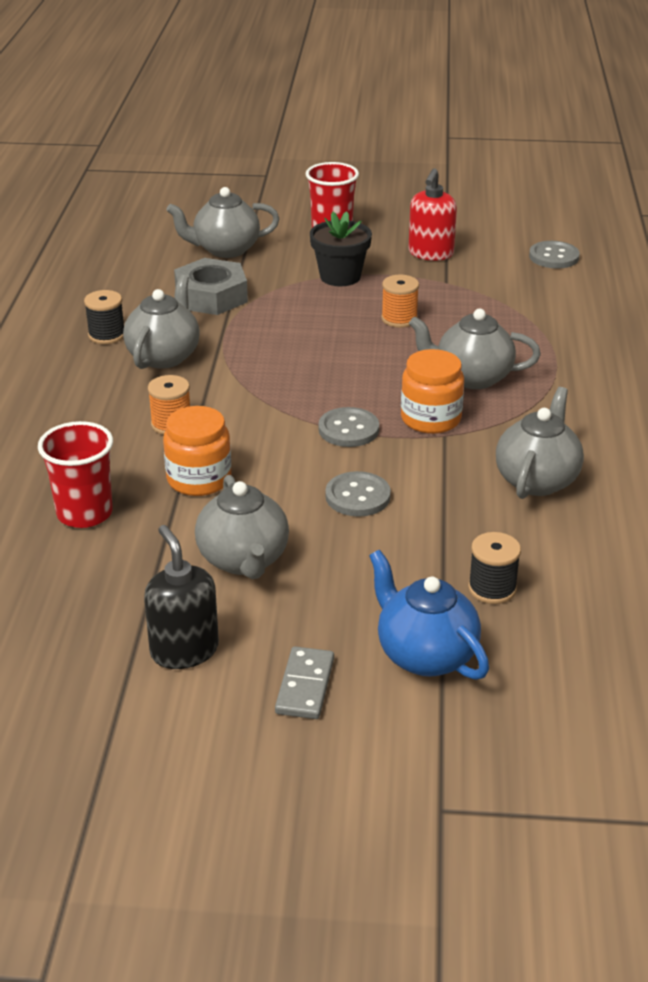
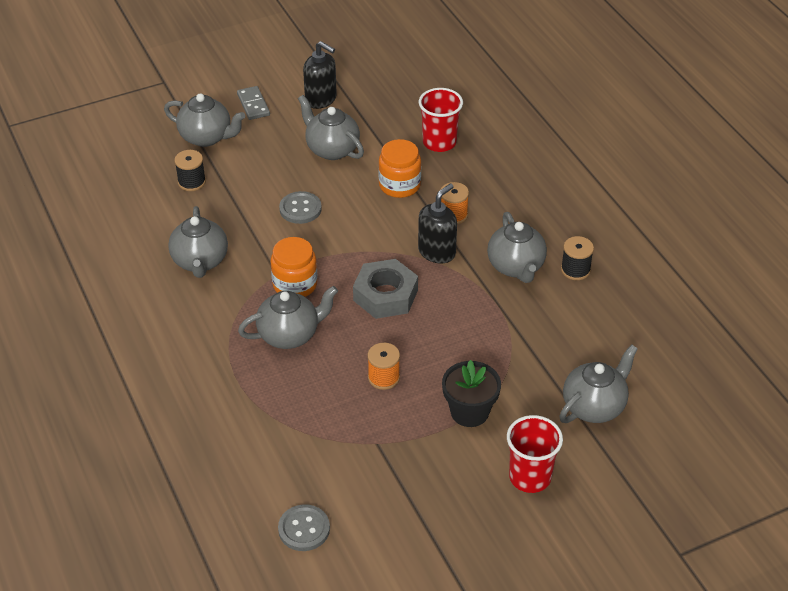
camera: 150 degrees right, 10 degrees up
grey nut [174,258,248,315] -> grey nut moved to [353,259,418,319]
grey button [318,407,379,447] -> none
blue teapot [369,550,489,680] -> grey teapot [164,93,245,147]
red soap dispenser [408,168,457,261] -> none
none -> black soap dispenser [418,183,457,263]

